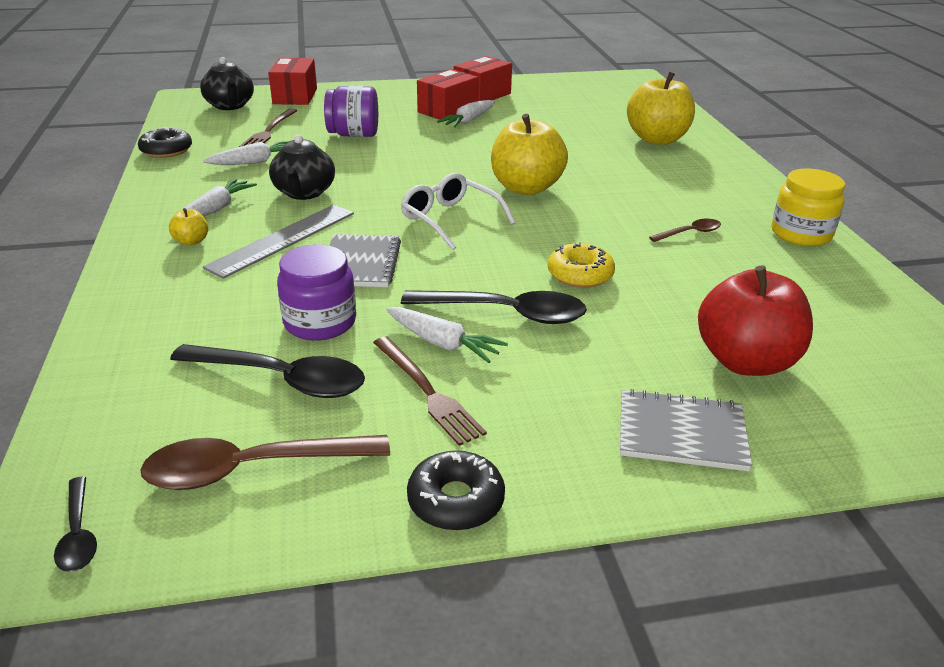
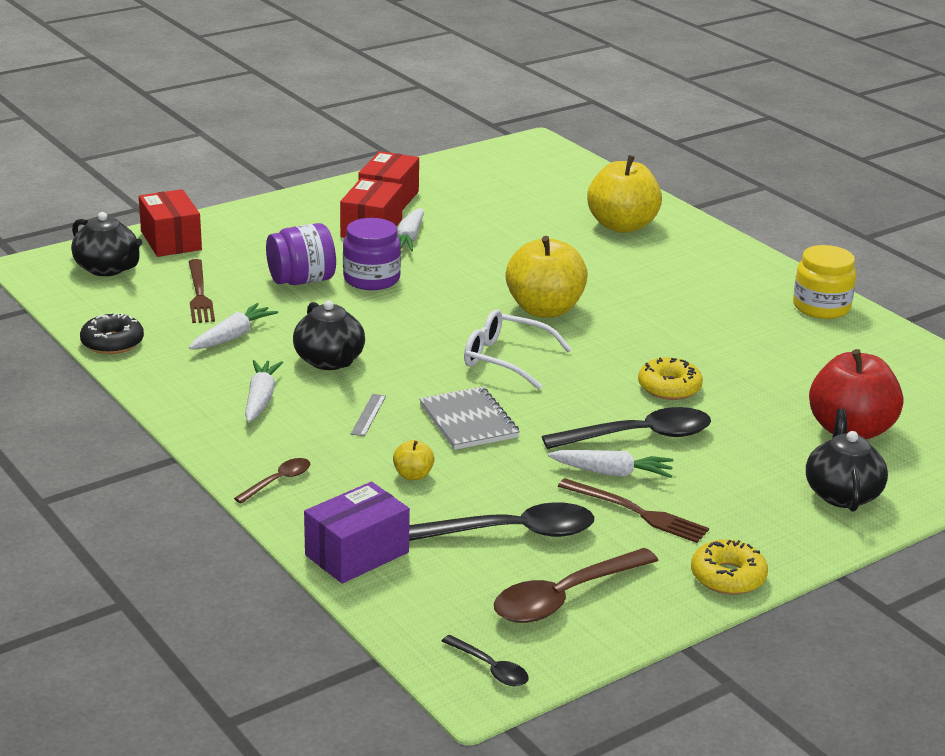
camera: 25 degrees left, 5 degrees down
yellow apple [169,208,208,246] -> yellow apple moved to [393,440,434,480]
grey ruler [203,205,354,279] -> grey ruler [351,394,386,436], size x0.44
purple jar [277,244,356,341] -> purple jar moved to [343,218,401,290]
black donut [407,450,505,531] -> yellow donut [691,539,768,595]
grey notebook [620,389,752,471] -> black teapot [806,409,888,512]
brown spoon [649,219,721,242] -> brown spoon moved to [234,458,310,504]
none -> purple box [304,482,410,583]

